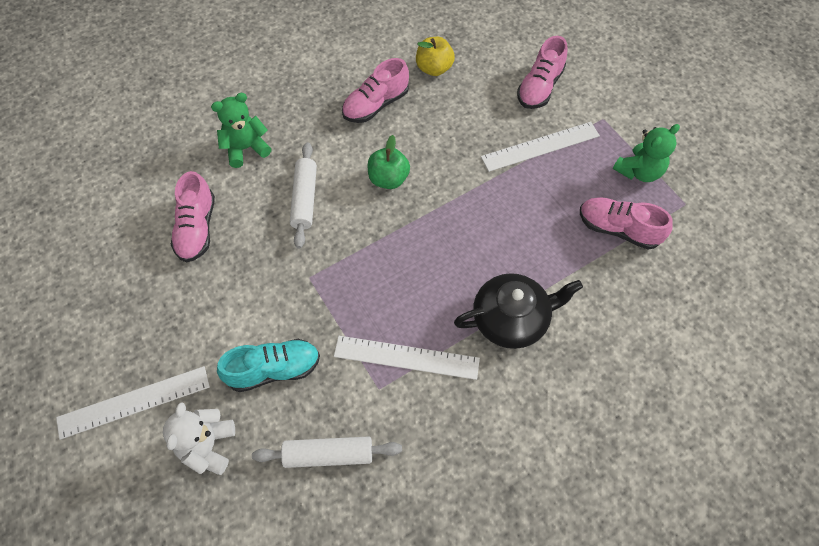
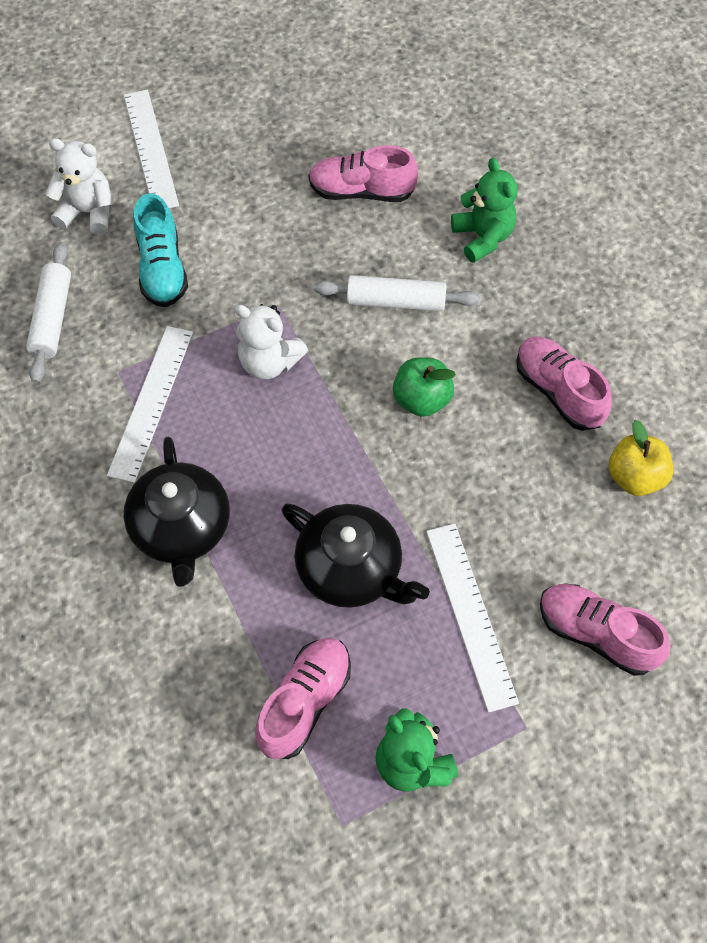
camera: 95 degrees right, 0 degrees up
none -> white teddy bear [235,304,308,379]
none -> black teapot [282,503,430,608]

